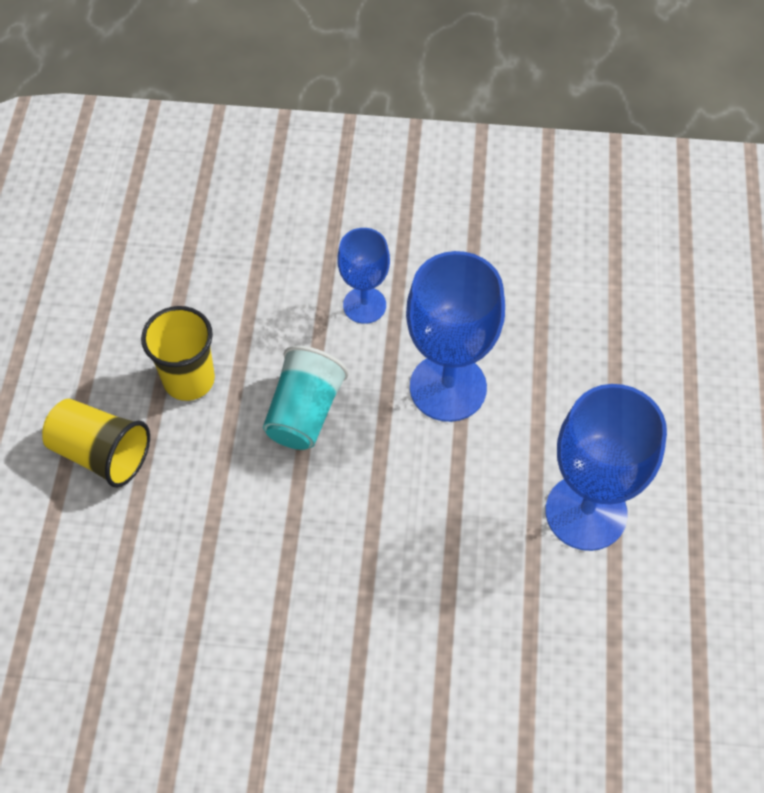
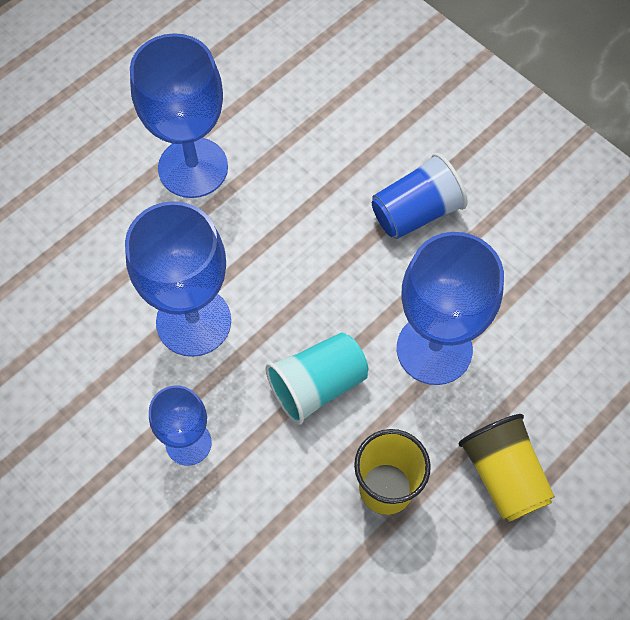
camera: 140 degrees left, 5 degrees up
none -> blue cup [372,153,468,239]
none -> blue goblet [397,232,504,385]

